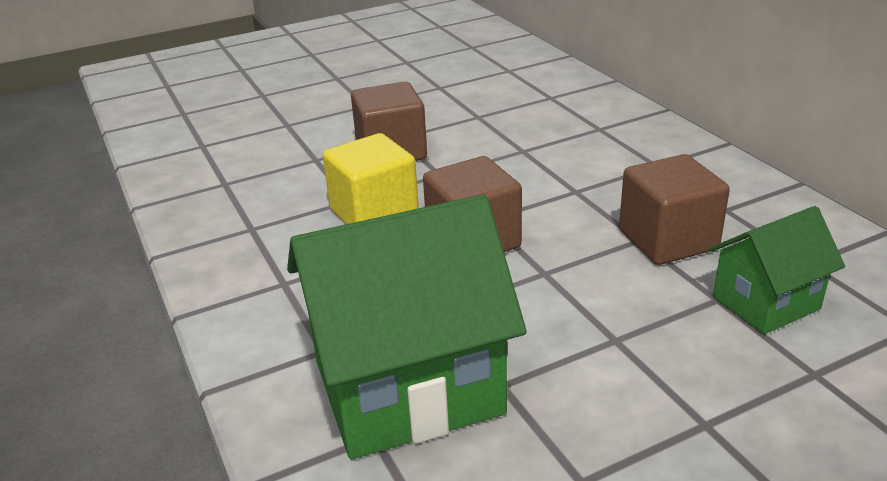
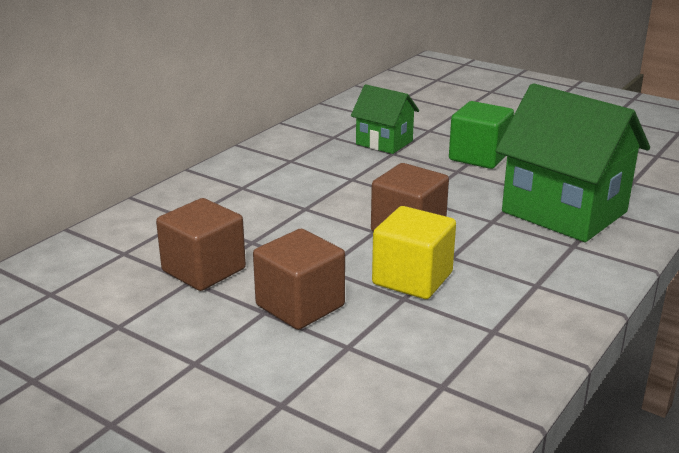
camera: 120 degrees left, 5 degrees down
brown cube [619,154,730,265] -> brown cube moved to [156,198,246,291]
none -> green cube [449,101,514,169]

